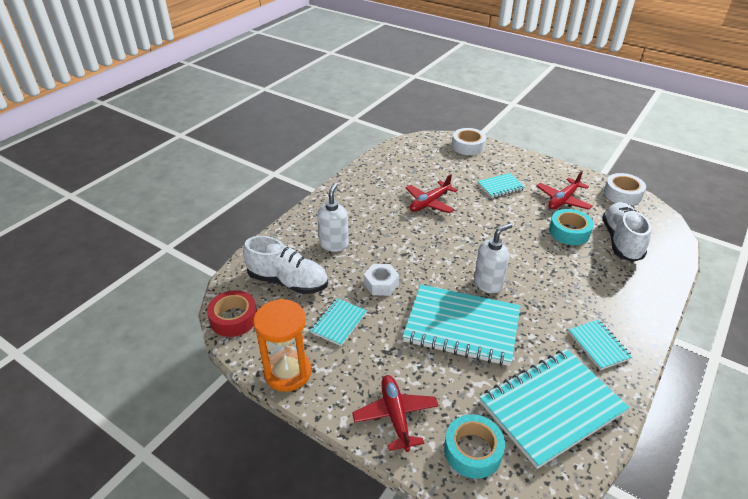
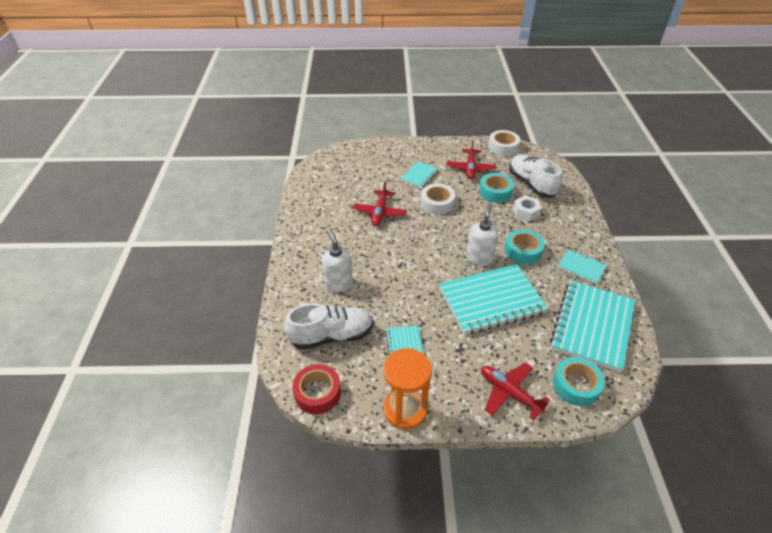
camera: 35 degrees left, 5 degrees up
white nut [364,264,399,296] -> white nut moved to [513,196,542,222]
white tape [452,128,486,155] -> white tape moved to [421,184,455,215]
none -> turquoise tape [505,229,545,265]

